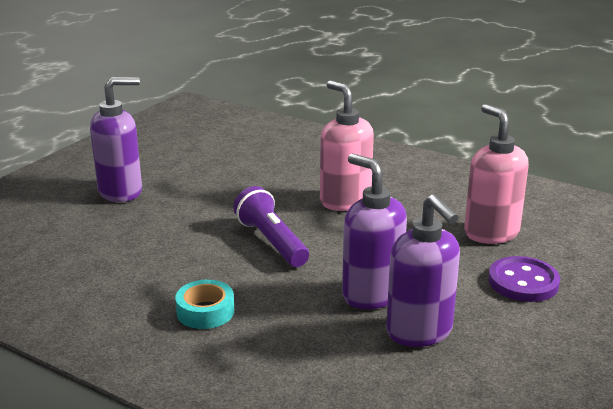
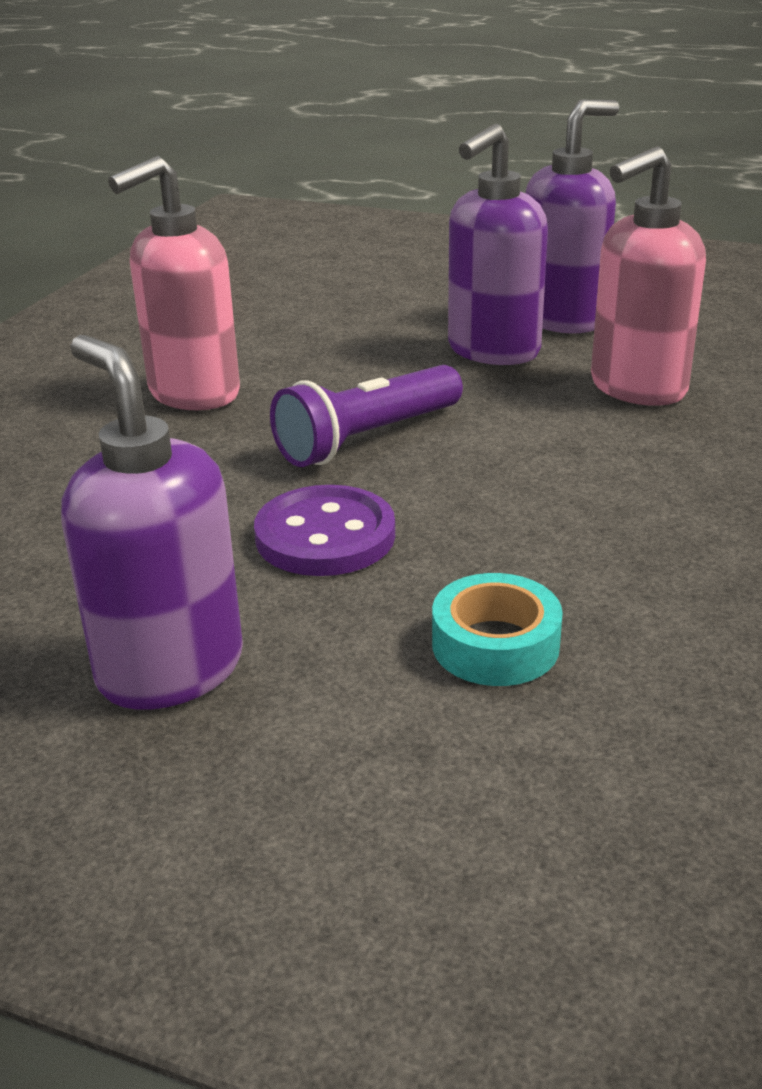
camera: 100 degrees left, 5 degrees up
turquoise tape [175,280,234,329] -> turquoise tape moved to [432,573,563,686]
pink soap dispenser [464,104,529,244] -> pink soap dispenser moved to [591,146,706,406]
purple button [488,256,560,302] -> purple button moved to [254,485,395,576]

